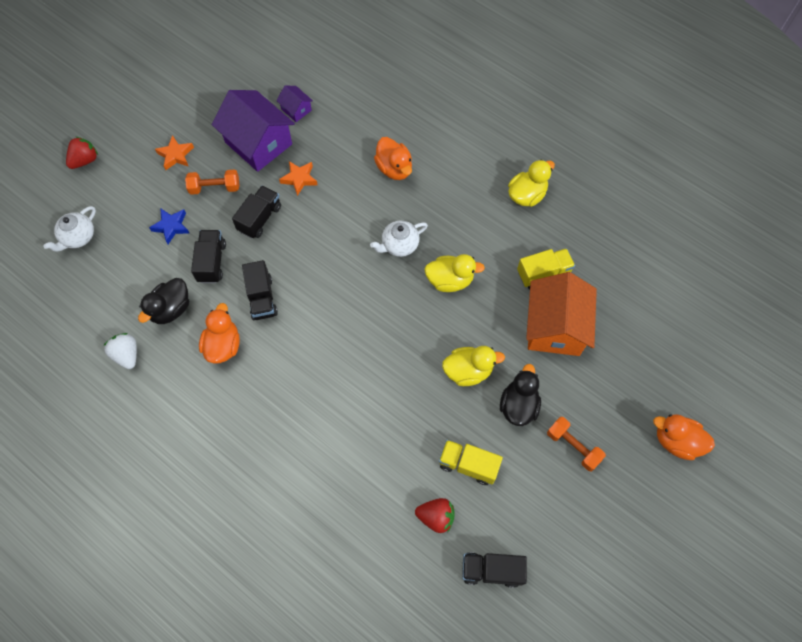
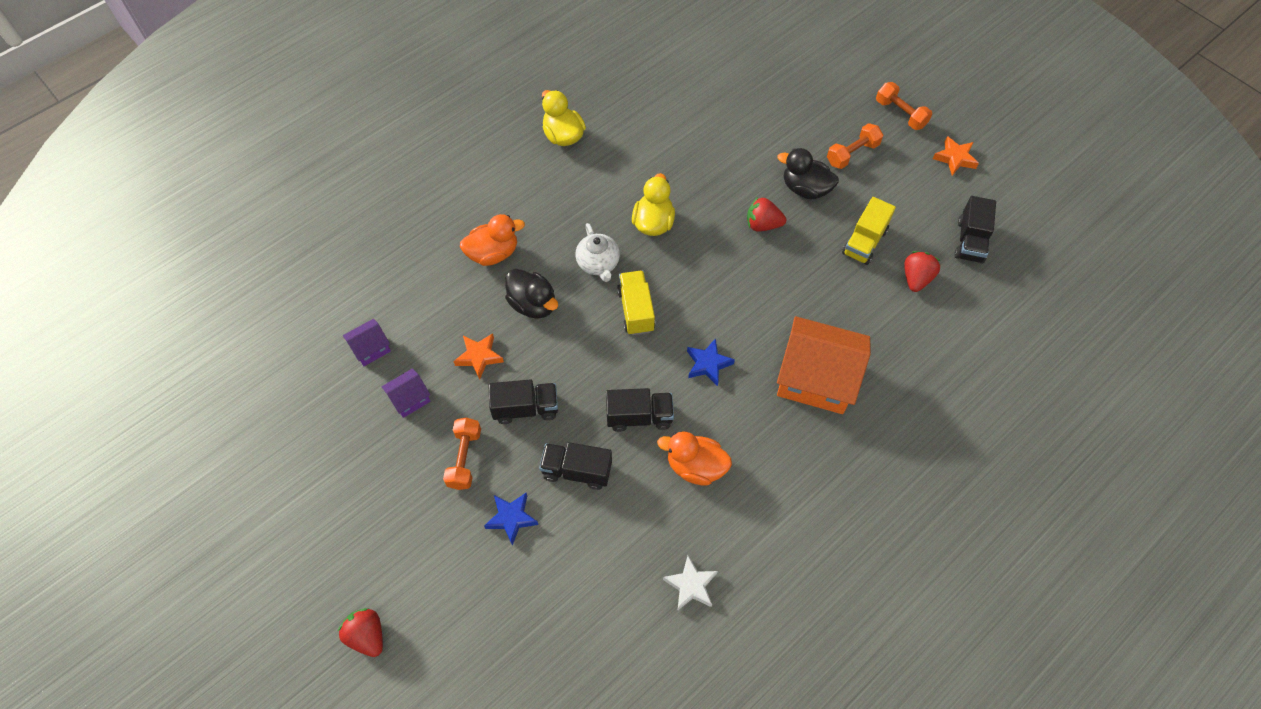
camera: 80 degrees left, 5 degrees down
white teapot [43,206,96,252] -> none
white strawberry [103,333,137,369] -> white star [663,556,718,610]
black duck [138,278,189,324] -> black duck moved to [505,269,558,319]
orange star [155,135,194,170] -> orange star moved to [933,136,979,175]
purple house [212,90,295,172] -> purple house [382,368,431,418], size x0.46
black truck [232,185,281,238] -> black truck turned 135 degrees clockwise [488,379,558,424]
yellow duck [442,346,505,386] -> red strawberry [747,197,786,232]
yellow truck [517,248,575,289] -> yellow truck moved to [617,270,655,335]
orange house [526,272,597,356] -> orange house moved to [777,316,871,414]
orange duck [653,414,715,460] -> none
none -> blue star [687,338,735,386]
none -> orange dumbbell [876,82,932,130]

